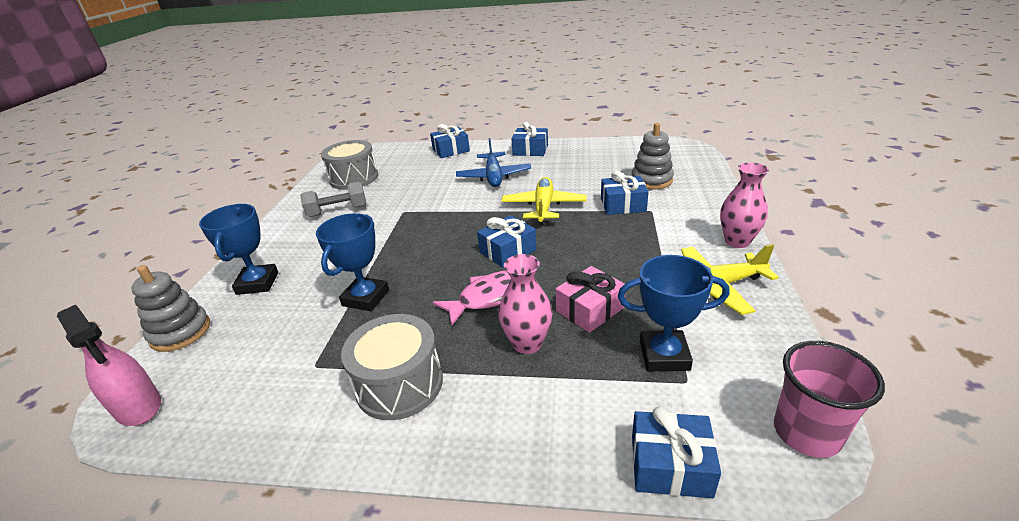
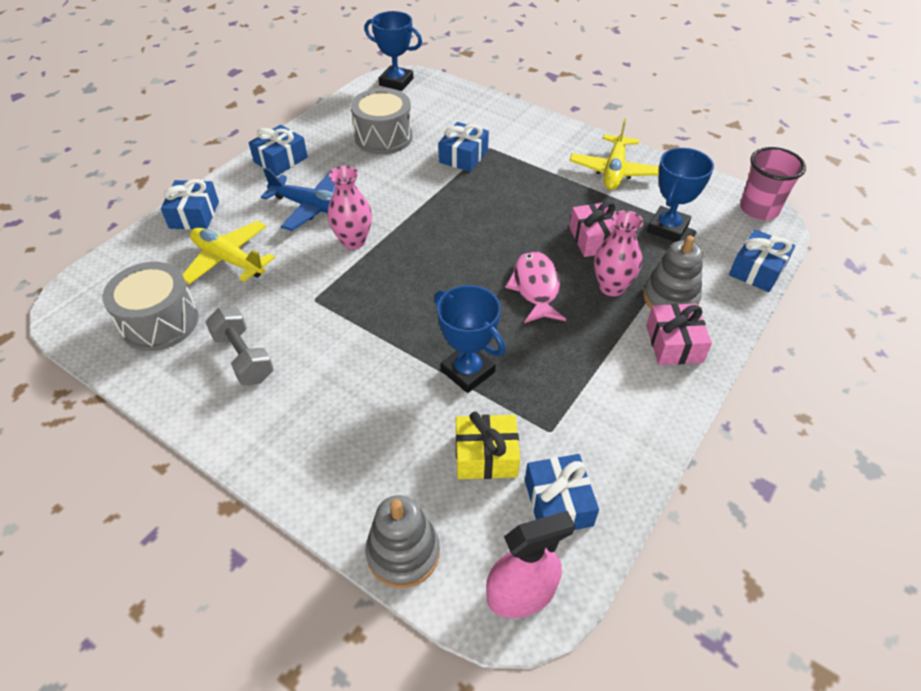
camera: 65 degrees left, 15 degrees up
blue trophy [199,204,278,295] -> blue trophy moved to [364,11,422,91]
grey dumbbell [300,182,367,217] -> grey dumbbell turned 45 degrees counterclockwise [206,308,274,385]
grey drum [341,314,443,420] -> grey drum moved to [351,88,413,154]
blue gift [477,215,537,268] -> blue gift moved to [525,454,599,530]
yellow plane [501,177,586,225] -> yellow plane moved to [182,221,275,284]
grey stacking toy [632,123,674,189] -> grey stacking toy moved to [643,235,703,309]
pink vase [720,162,769,248] -> pink vase moved to [327,166,372,249]
none -> yellow gift [456,412,520,479]
none -> pink gift [646,304,712,365]

